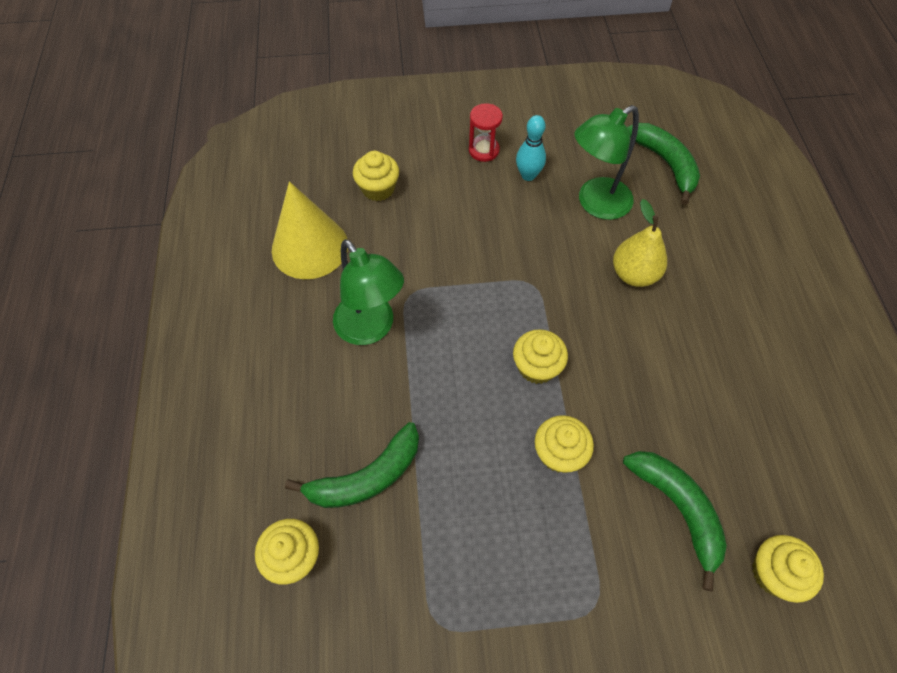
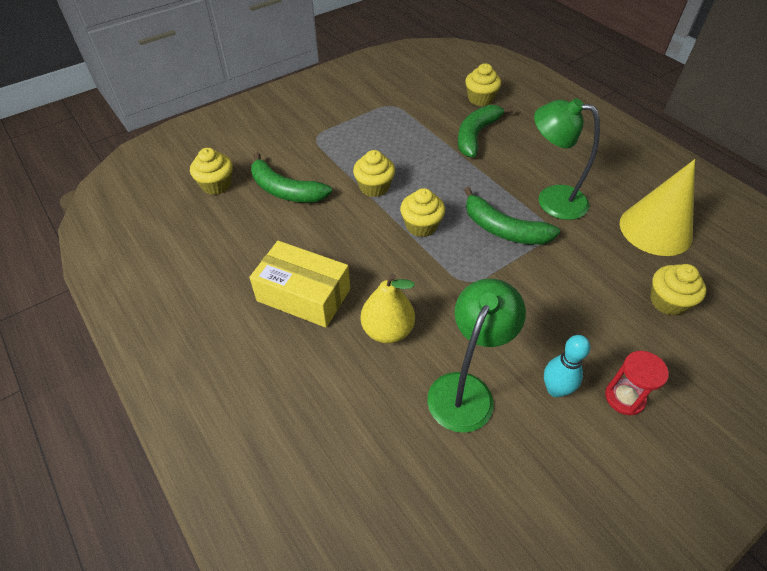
camera: 150 degrees right, 10 degrees down
green banana [627,123,700,205] -> green banana moved to [464,187,560,245]
none -> yellow box [249,241,350,328]

